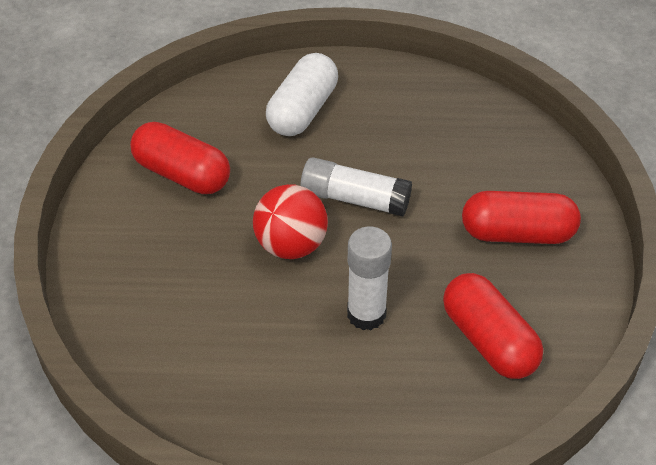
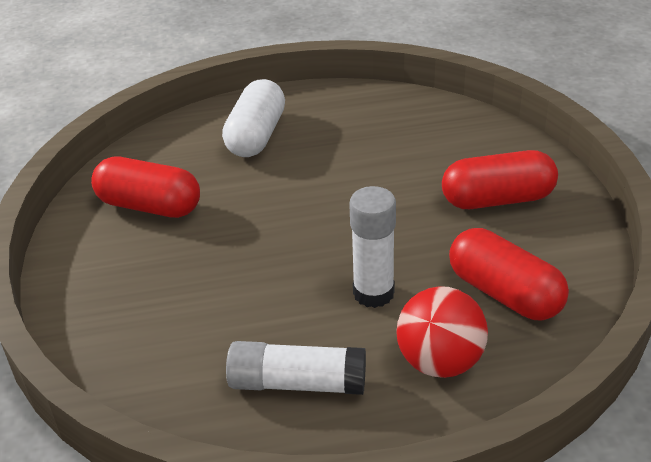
camera: 10 degrees left, 10 degrees down
red ball [253,184,328,259] -> red ball moved to [396,286,488,378]
white glue stick [301,157,412,217] -> white glue stick moved to [226,341,366,395]

